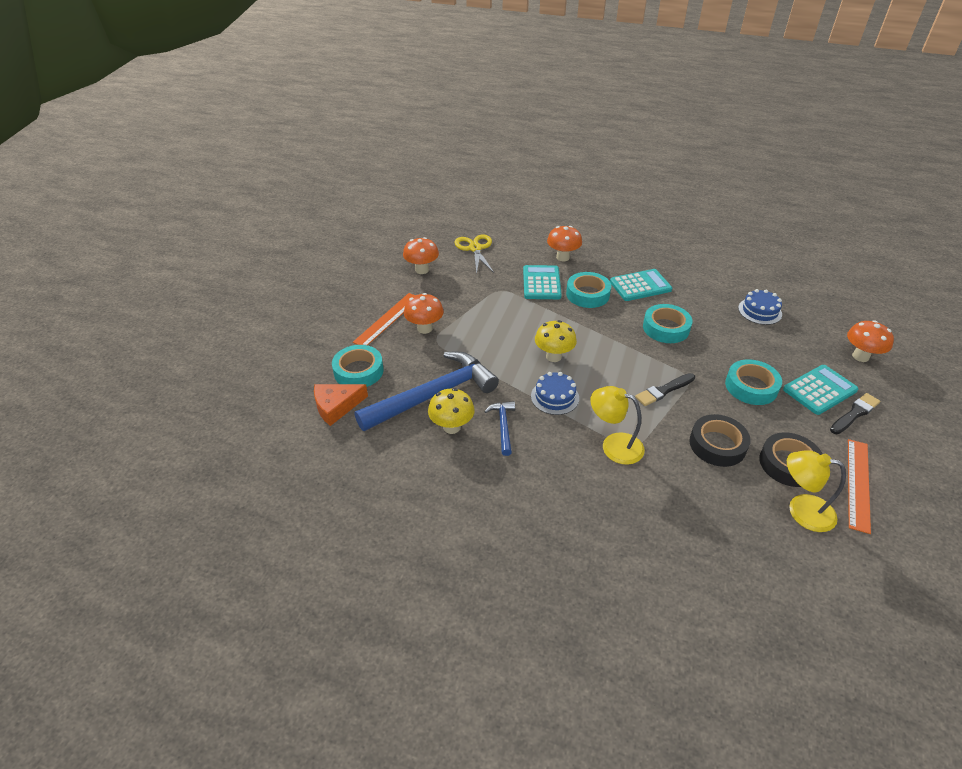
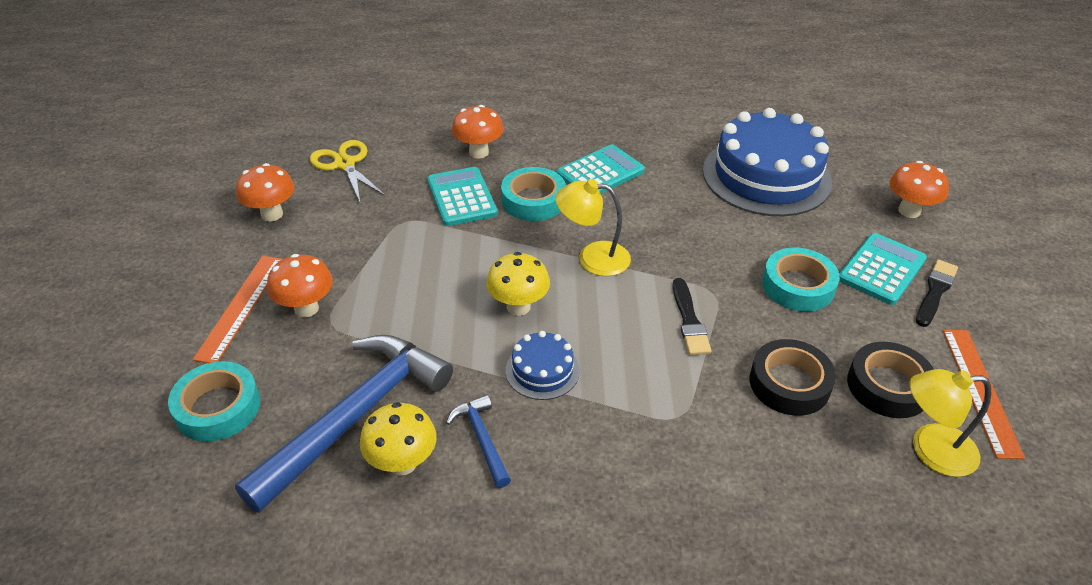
camera: 20 degrees left, 0 degrees up
orange cheese [314,384,368,426] -> none
yellow lamp [590,386,645,465] -> yellow lamp moved to [555,179,631,276]
black brush [635,373,695,406] -> black brush turned 45 degrees counterclockwise [673,278,711,355]
turquoise tape [643,304,692,343] -> none
blue cake [738,289,782,325] -> blue cake [703,108,832,217], size x2.19

